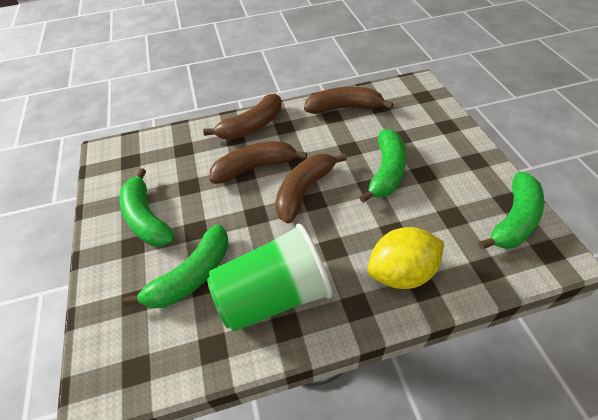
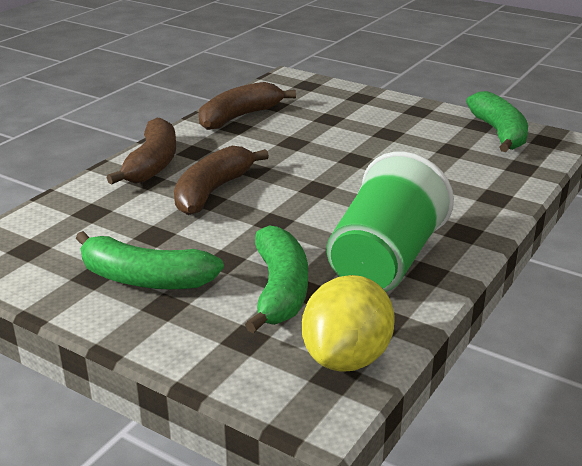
camera: 45 degrees left, 20 degrees down
brown banana [275,153,347,224] -> none
green banana [359,129,406,203] -> none
yellow lemon [368,227,444,289] -> yellow lemon moved to [302,275,395,371]

